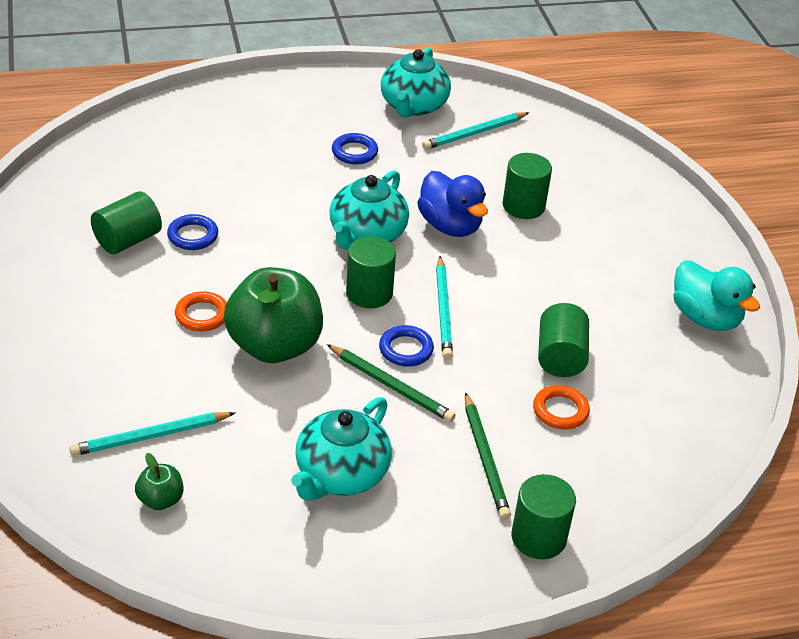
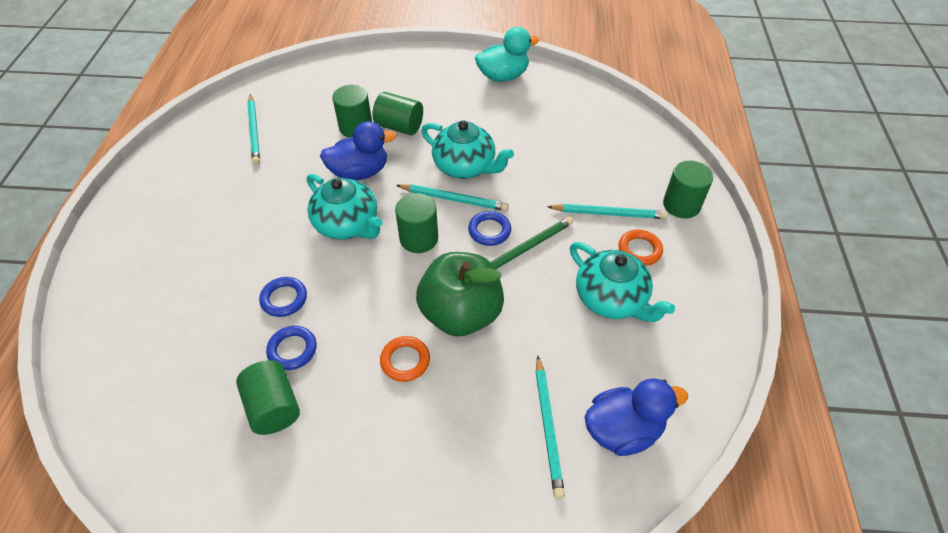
camera: 70 degrees left, 10 degrees up
green apple [135,453,184,510] -> blue duck [585,378,688,456]
blue ring [332,133,378,164] -> blue ring moved to [259,277,307,317]
turquoise teapot [381,47,451,118] -> turquoise teapot moved to [421,120,514,179]
green pencil [465,392,511,520] -> turquoise pencil [547,204,668,219]
orange ring [533,385,590,429] -> orange ring moved to [619,230,663,266]
green cylinder [538,303,589,377] -> green cylinder moved to [372,92,423,135]

